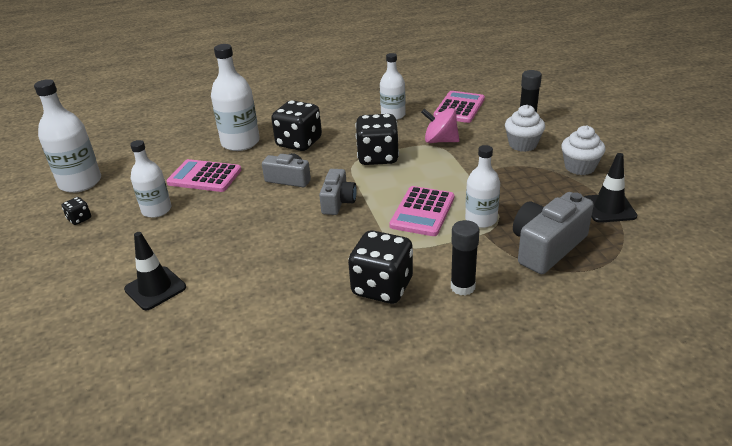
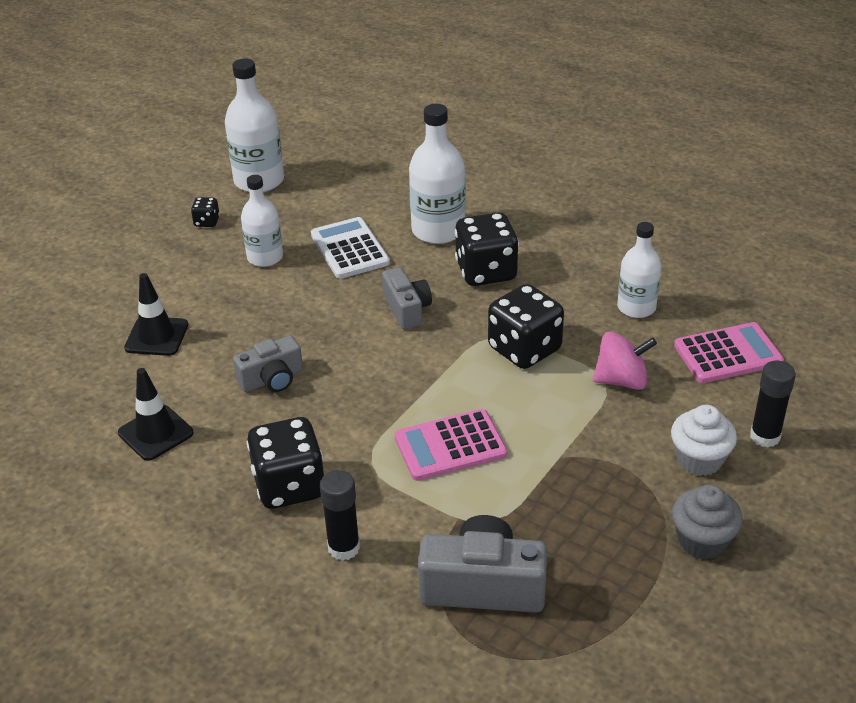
camera: 50 degrees right, 5 degrees up
pink calculator [166,159,241,192] -> white calculator [311,217,390,279]
grey camera [319,169,357,215] -> grey camera moved to [233,336,303,392]
pink spinning top [421,108,459,143] -> pink spinning top turned 105 degrees clockwise [593,332,657,390]
white bottle [465,145,500,228] -> none
white cupcake [561,126,605,175] -> grey cupcake [672,485,743,560]
black traffic cone [584,153,637,223] -> black traffic cone moved to [118,368,193,461]

